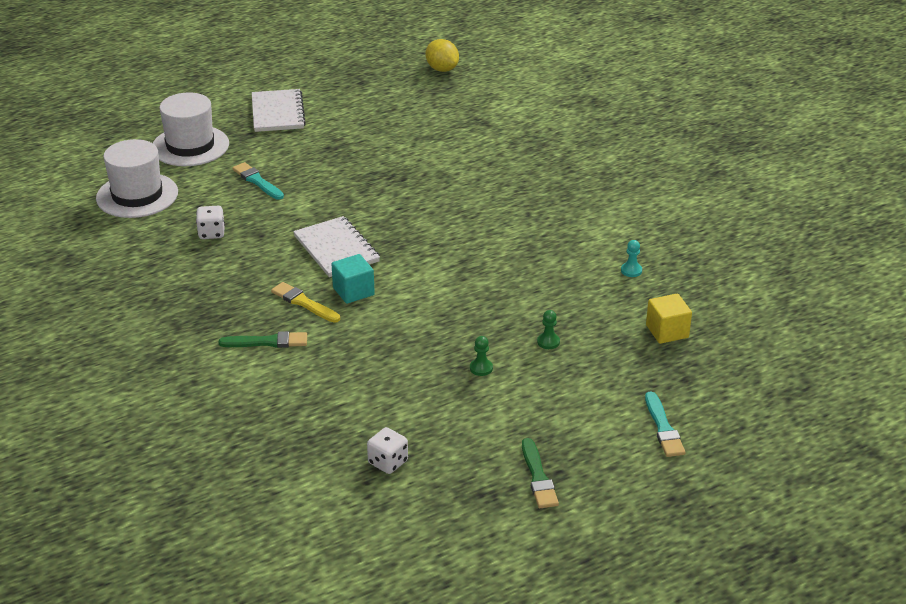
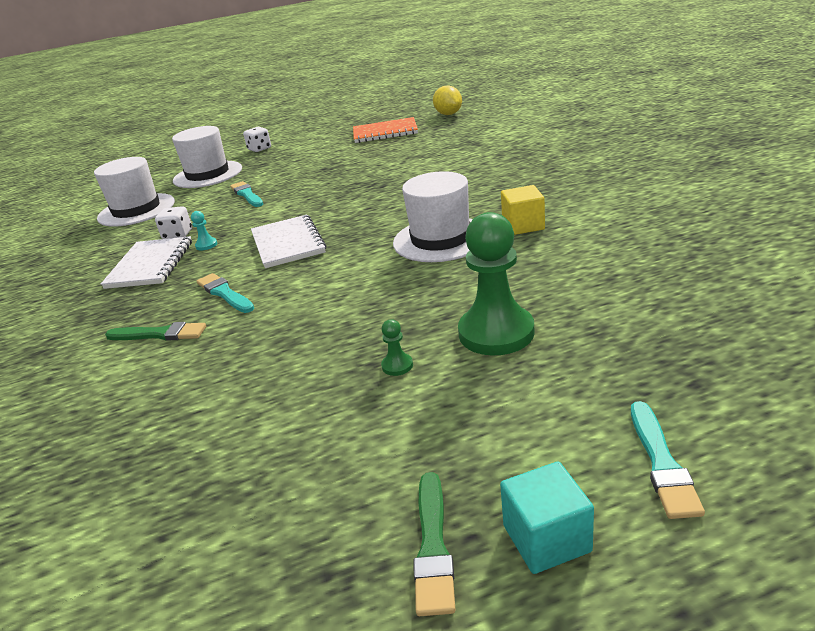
camera: 15 degrees right, 5 degrees down
white notebook [252,89,306,132] -> white notebook moved to [101,236,192,289]
yellow brush [271,282,340,323] -> turquoise brush [197,273,254,313]
turquoise cube [331,254,375,304] -> turquoise cube moved to [500,461,594,574]
white dice [367,427,408,474] -> white dice moved to [243,127,271,152]
green pawn [537,310,560,349] -> green pawn [458,212,535,355], size x2.48
turquoise pawn [621,240,642,277] -> turquoise pawn moved to [191,211,217,250]
yellow cube [646,294,692,344] -> yellow cube moved to [501,185,545,235]
none -> orange notebook [353,117,418,143]
none -> white hat [393,171,473,262]

